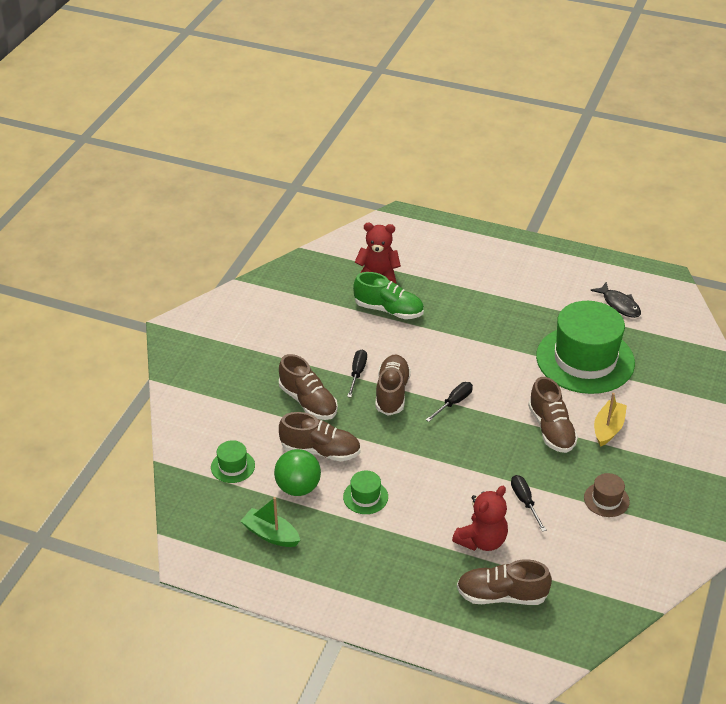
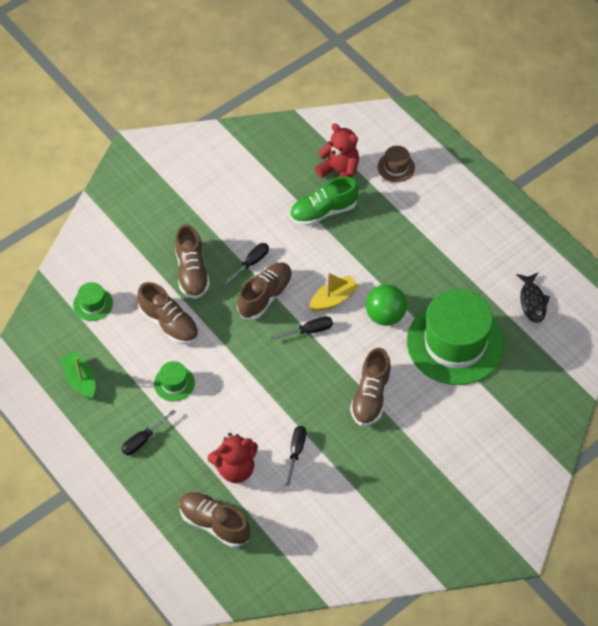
camera: 30 degrees right, 15 degrees up
green ball [274,449,321,496] -> green ball moved to [366,284,407,326]
green shoe [353,272,424,319] -> green shoe turned 105 degrees clockwise [290,177,359,226]
brown hat [584,473,630,517] -> brown hat moved to [377,146,415,182]
yellow boat [594,393,627,447] -> yellow boat moved to [309,273,359,311]
none -> black screwdriver [121,410,176,455]

